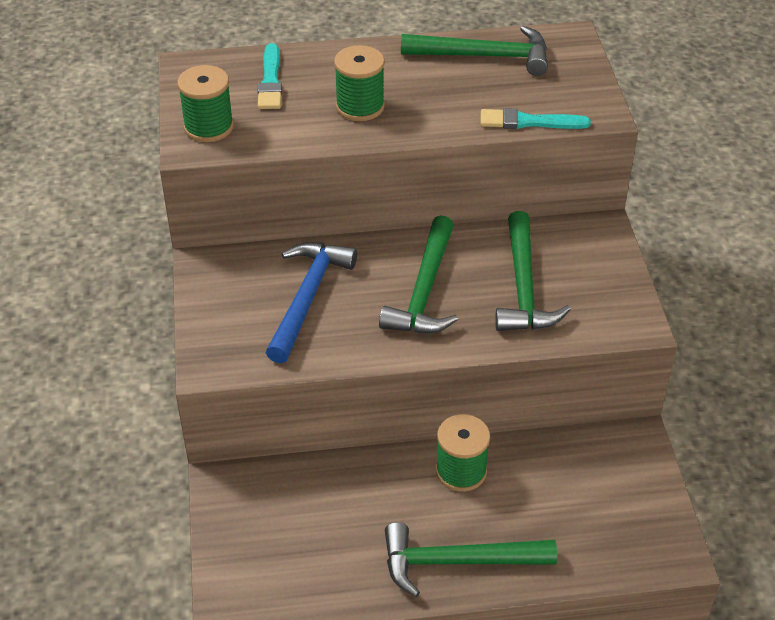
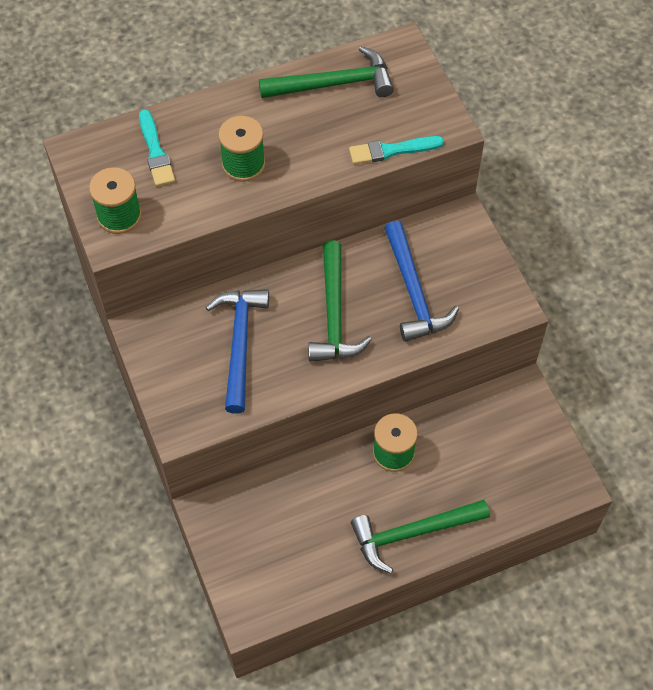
camera: 15 degrees left, 15 degrees up
green hammer [495,211,571,331] -> blue hammer [384,221,459,342]

